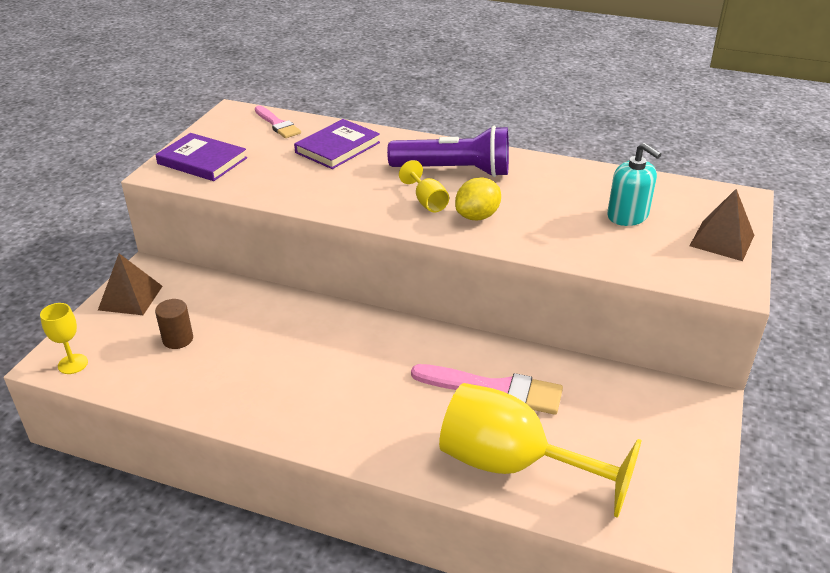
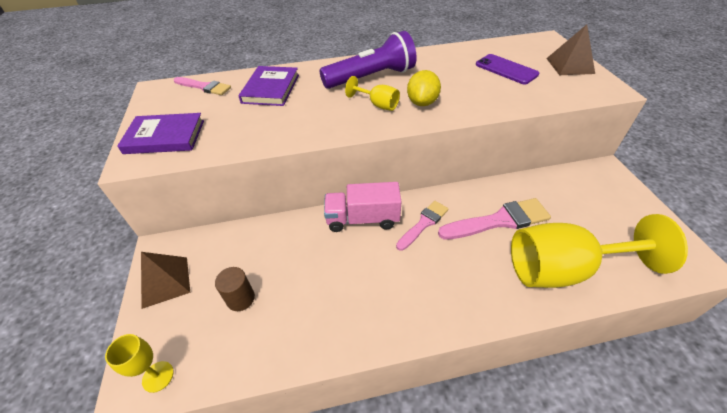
camera: 30 degrees left, 10 degrees up
turquoise soap dispenser [607,143,661,226] -> purple phone [476,54,539,84]
none -> pink truck [324,182,401,232]
none -> pink brush [396,201,449,251]

